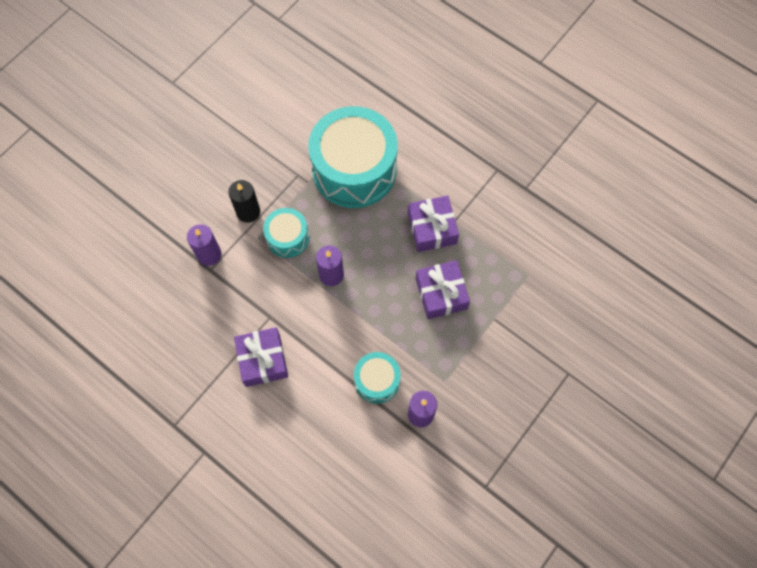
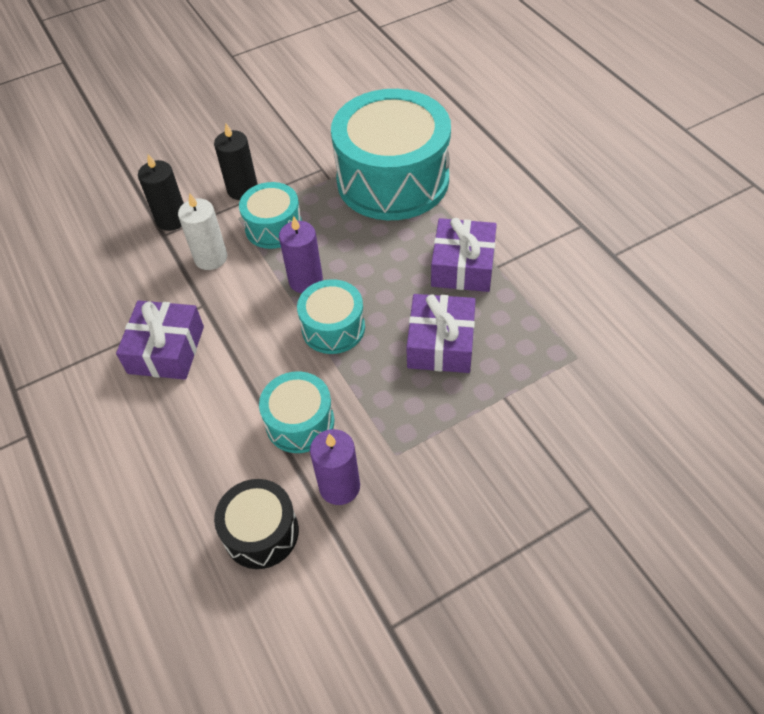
camera: 25 degrees right, 15 degrees down
purple candle [187,224,221,266] -> black candle [138,154,184,231]
none -> white candle [178,193,227,270]
none -> black drum [214,479,299,569]
none -> turquoise drum [297,279,365,354]

